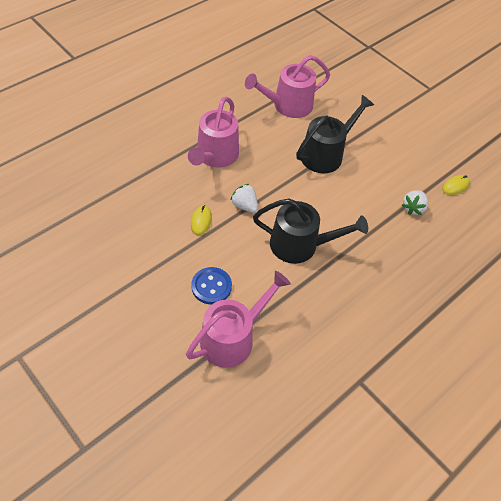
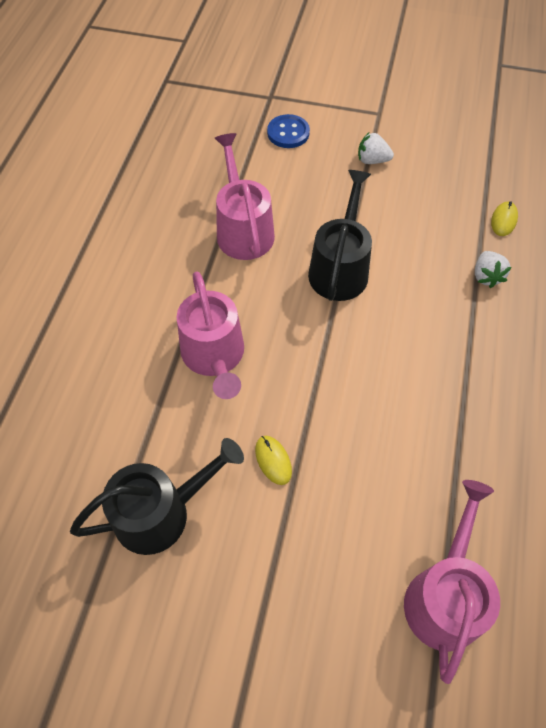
camera: 30 degrees left, 5 degrees up
blue button [191,267,232,304] -> blue button moved to [267,114,310,148]
white strawberry [231,184,258,213] -> white strawberry moved to [358,132,394,164]
pink watering can [245,55,330,118] -> pink watering can turned 135 degrees clockwise [215,133,275,260]
black watering can [253,199,368,264] -> black watering can moved to [70,438,244,555]

